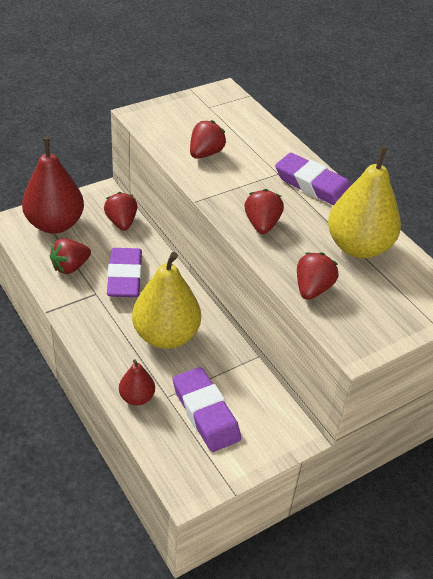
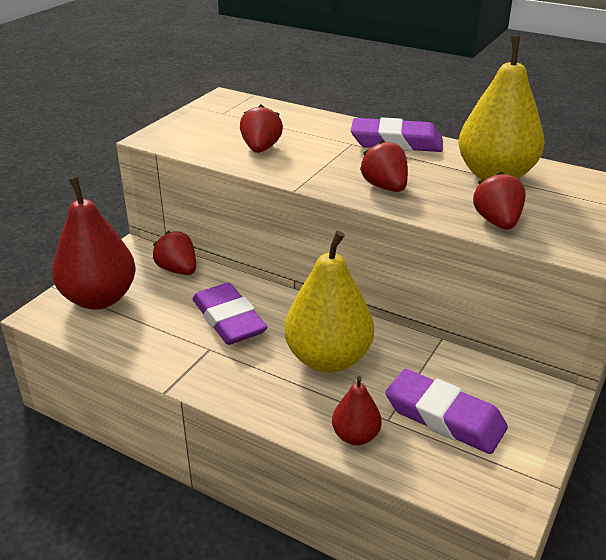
camera: 25 degrees left, 10 degrees down
red strawberry [50,238,91,274] -> none

